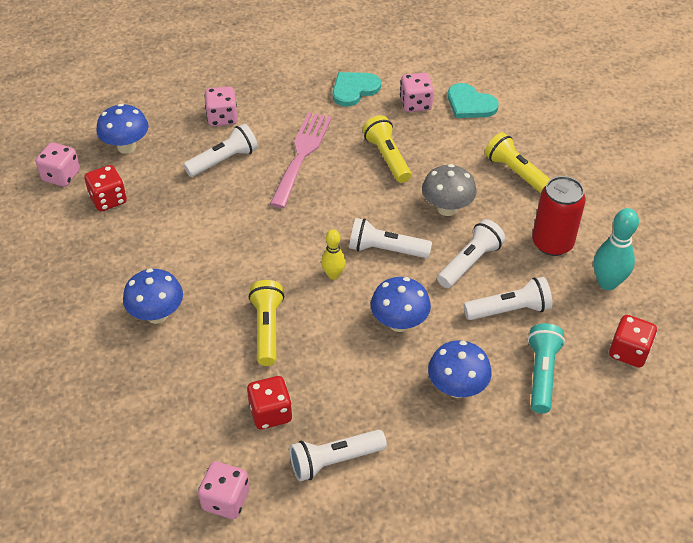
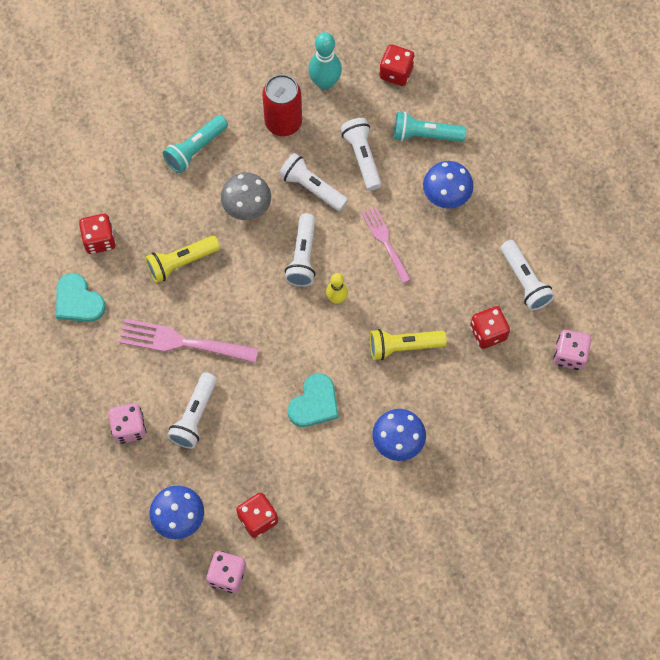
camera: 95 degrees left, 20 degrees up
white flashlight [183,124,258,177] -> white flashlight turned 120 degrees counterclockwise [167,373,217,449]
blue mushroom [371,277,431,332] -> pink fork [362,207,411,283]
pink dice [400,73,434,112] -> red dice [79,214,116,254]
turquoise heart [448,83,499,118] -> turquoise heart moved to [288,373,338,427]
yellow flashlight [485,132,551,193] -> turquoise flashlight [163,115,228,173]

